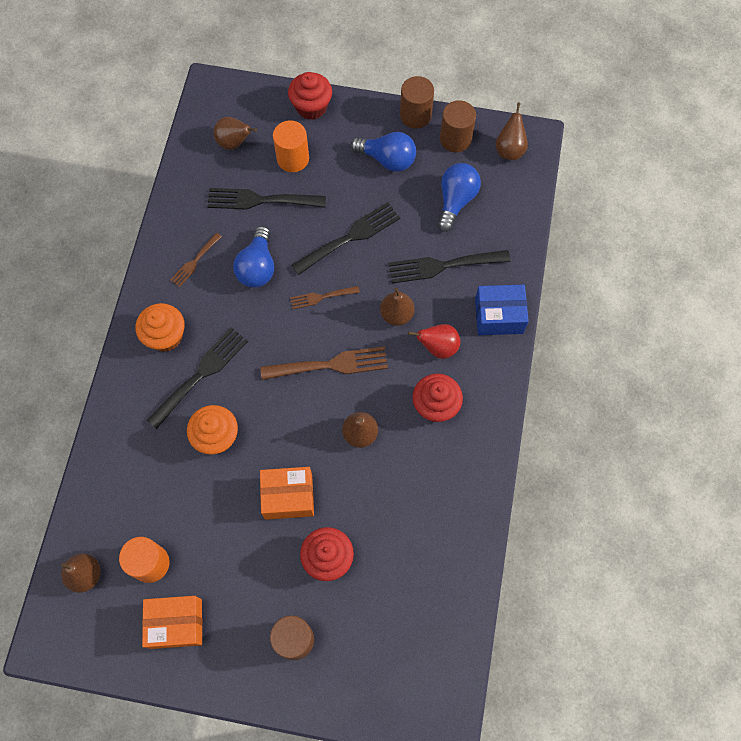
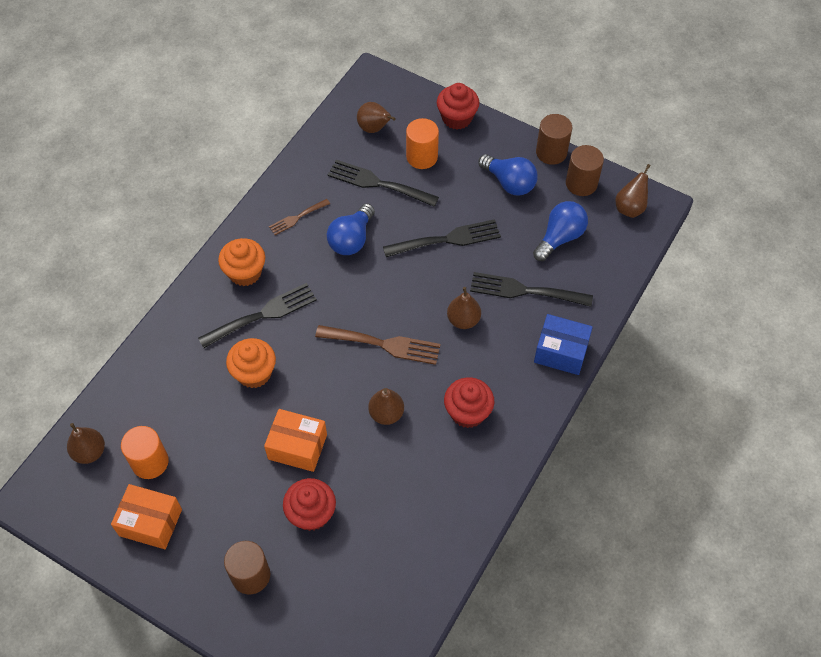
camera: 20 degrees right, 10 degrees down
brown fork [290,286,360,309] -> none
red pear [408,324,461,359] -> none

